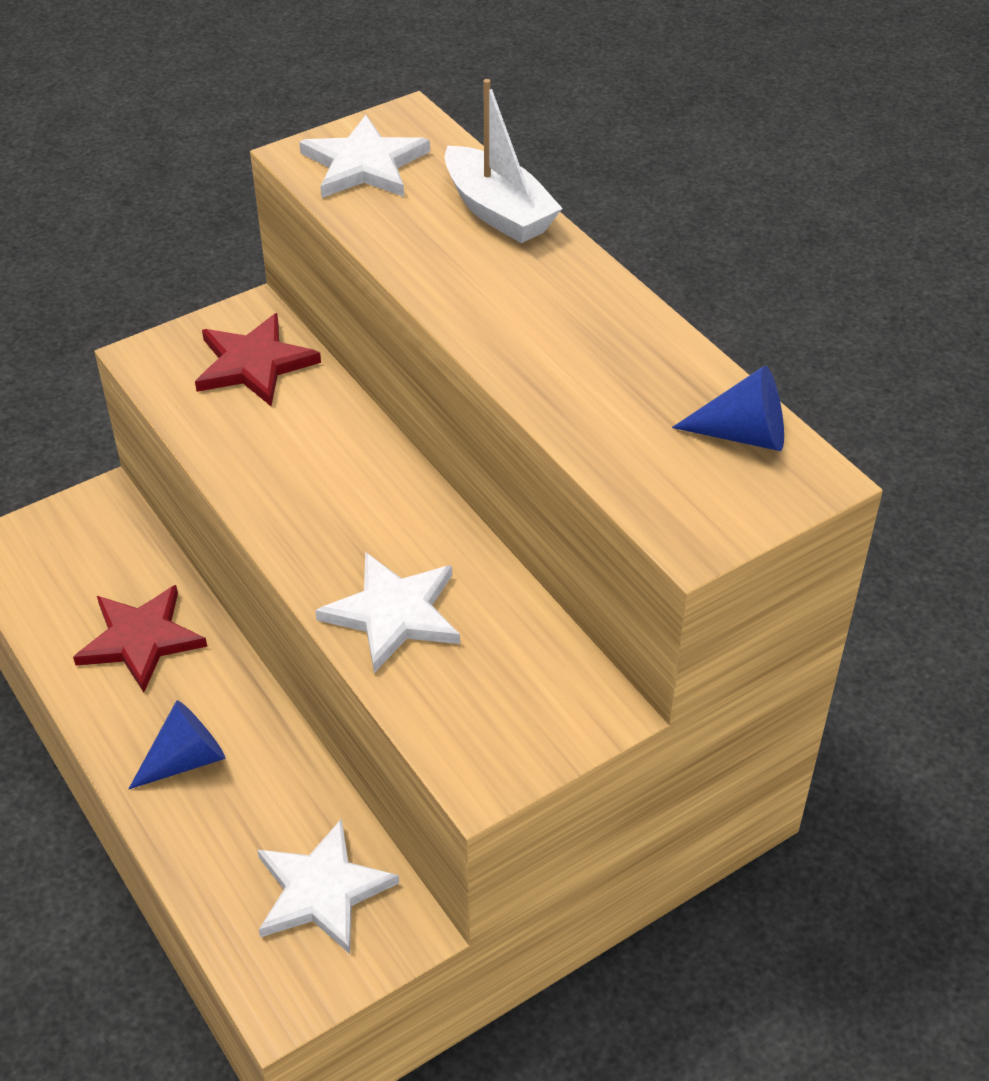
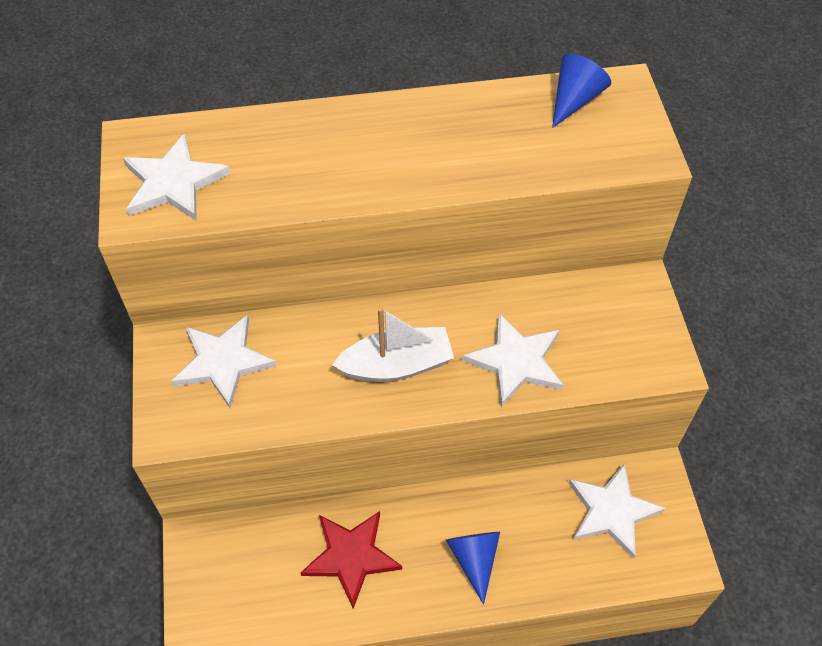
camera: 65 degrees left, 10 degrees up
red star [195,313,321,406] -> white star [171,315,277,408]
white boat [444,79,563,243] -> white boat moved to [332,307,454,382]

